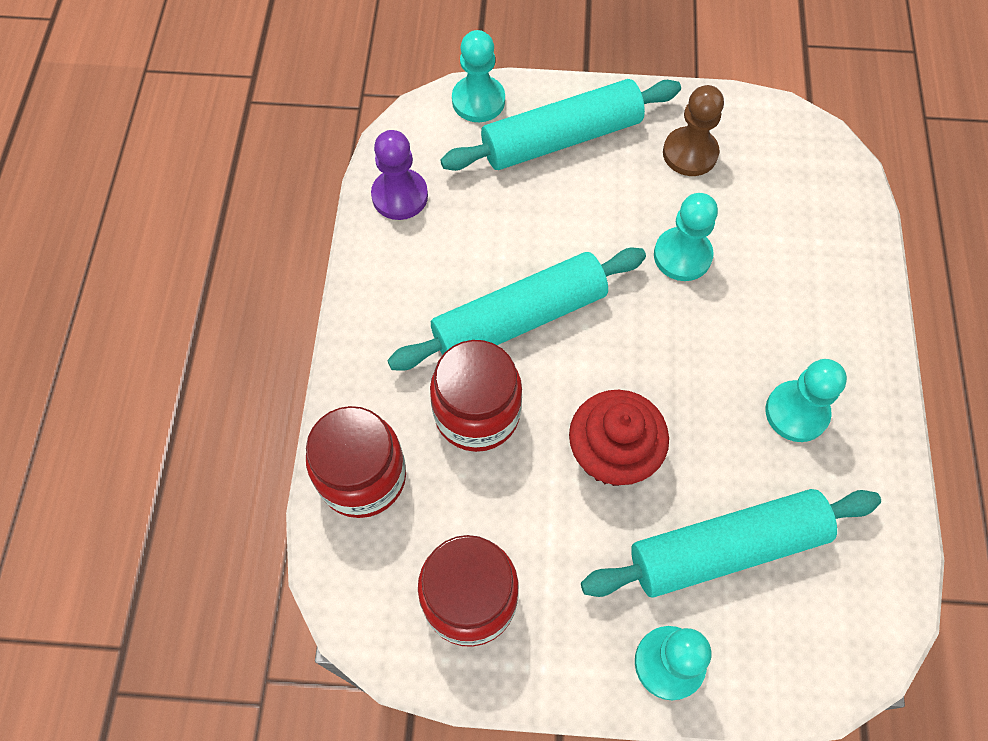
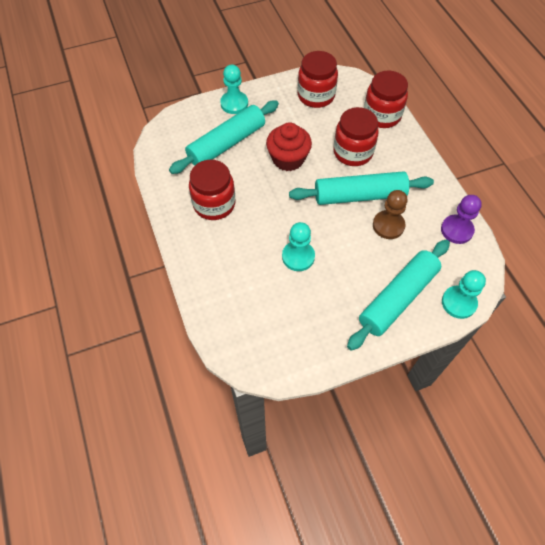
camera: 155 degrees right, 5 degrees down
turquoise rolling pin [387,248,646,371] -> turquoise rolling pin turned 45 degrees clockwise [289,171,434,205]
brown pawn [663,85,724,176] -> brown pawn moved to [373,190,408,239]
turquoise pawn [765,359,847,442] -> red jar [189,160,235,220]

